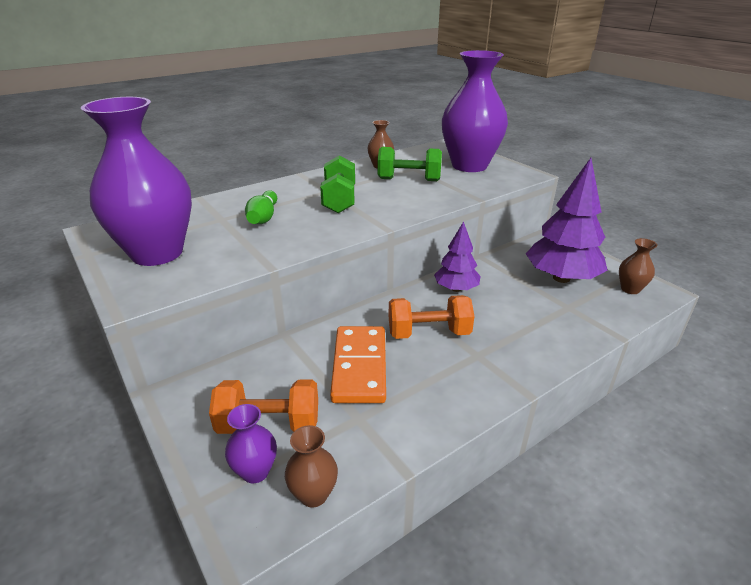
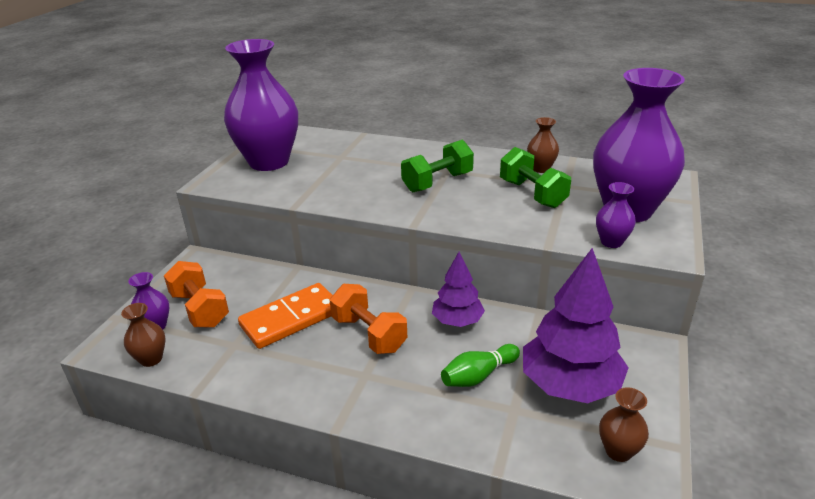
camera: 55 degrees right, 0 degrees up
green bowling pin [245,190,277,224] -> green bowling pin moved to [441,344,520,387]
none -> purple vase [596,182,636,248]

